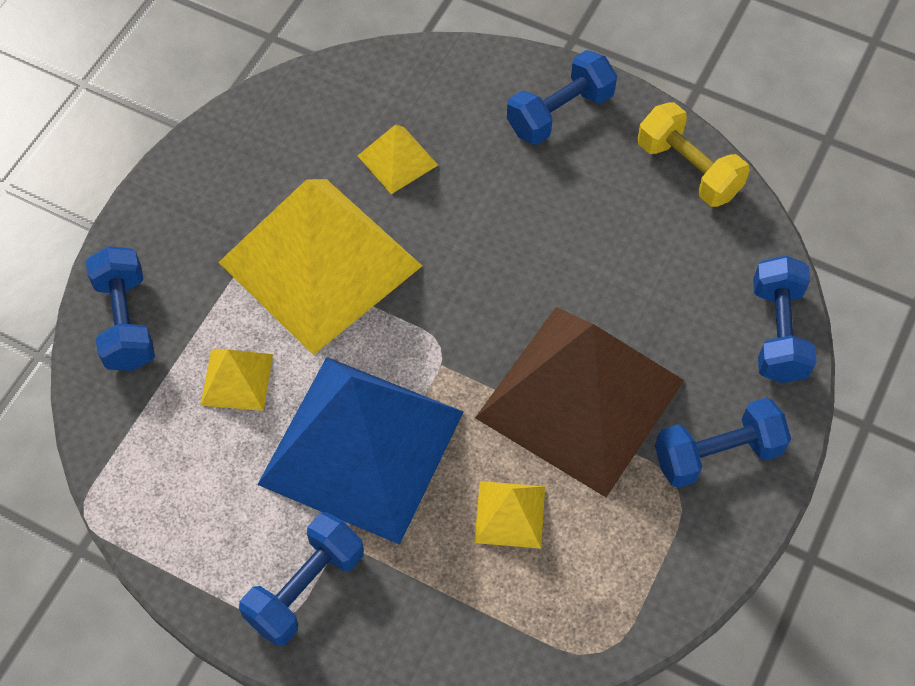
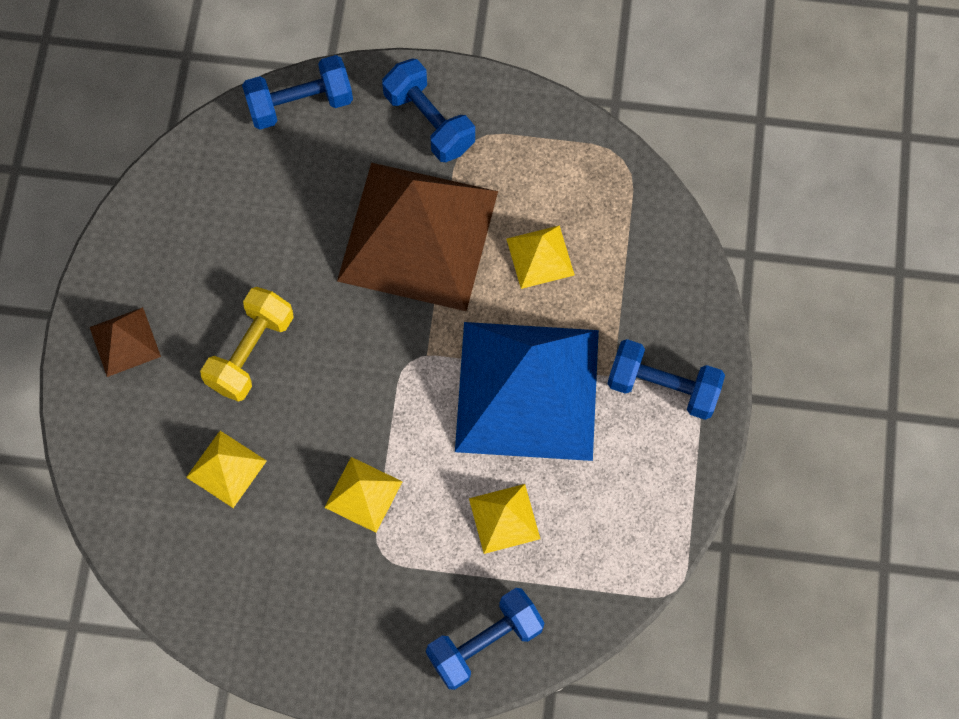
camera: 110 degrees left, 10 degrees up
yellow pyramid [218,179,422,355] -> yellow pyramid [324,457,403,533], size x0.42
blue dumbbell [507,50,617,145] -> brown pyramid [90,307,161,377]
yellow dumbbell [638,102,749,207] -> yellow dumbbell moved to [200,287,294,402]

